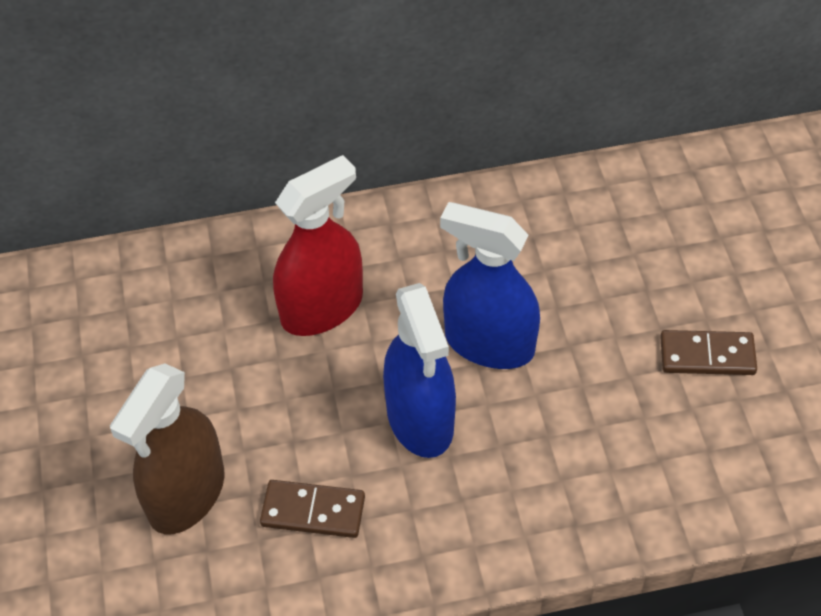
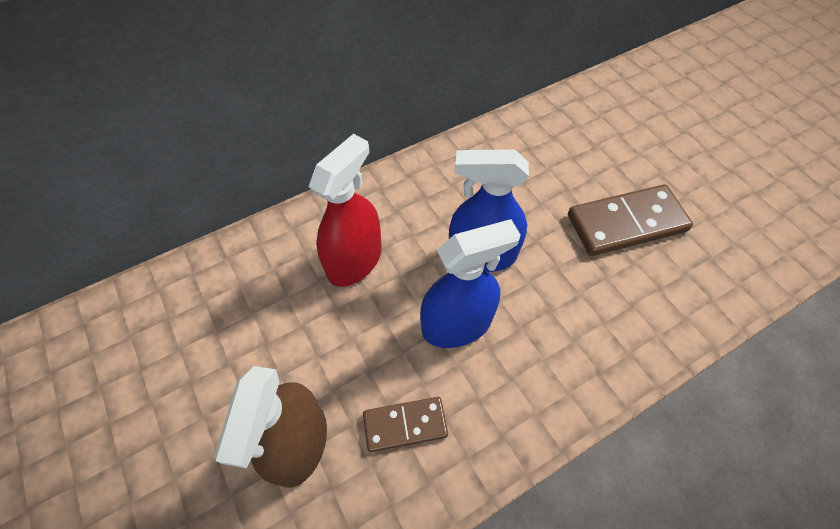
camera: 20 degrees left, 5 degrees up
blue spray bottle [383,283,456,458] -> blue spray bottle turned 75 degrees counterclockwise [420,219,521,348]
brown domino [660,330,757,375] -> brown domino [568,184,693,256], size x1.70

